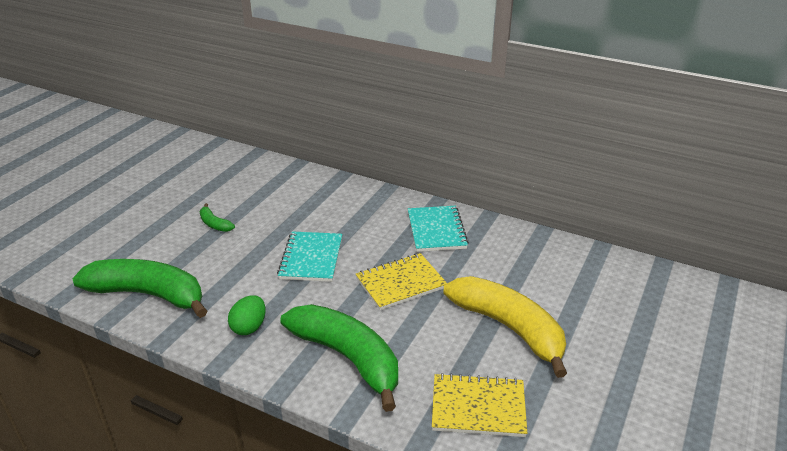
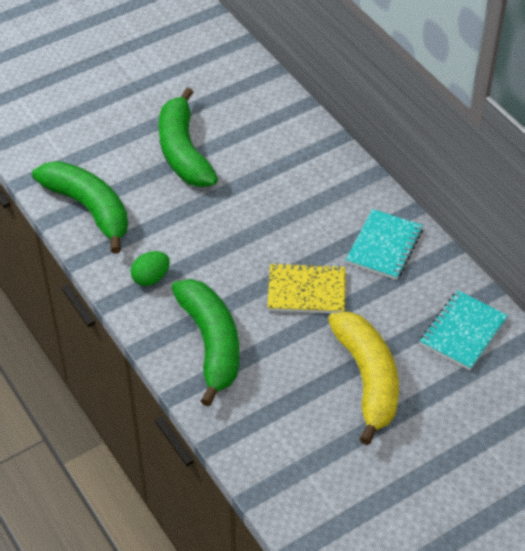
camera: 30 degrees right, 15 degrees up
green banana [199,203,235,232] -> green banana [159,88,218,187], size x2.40
turquoise notebook [277,231,342,282] -> turquoise notebook moved to [420,290,508,370]
yellow notebook [432,373,527,437] -> none

